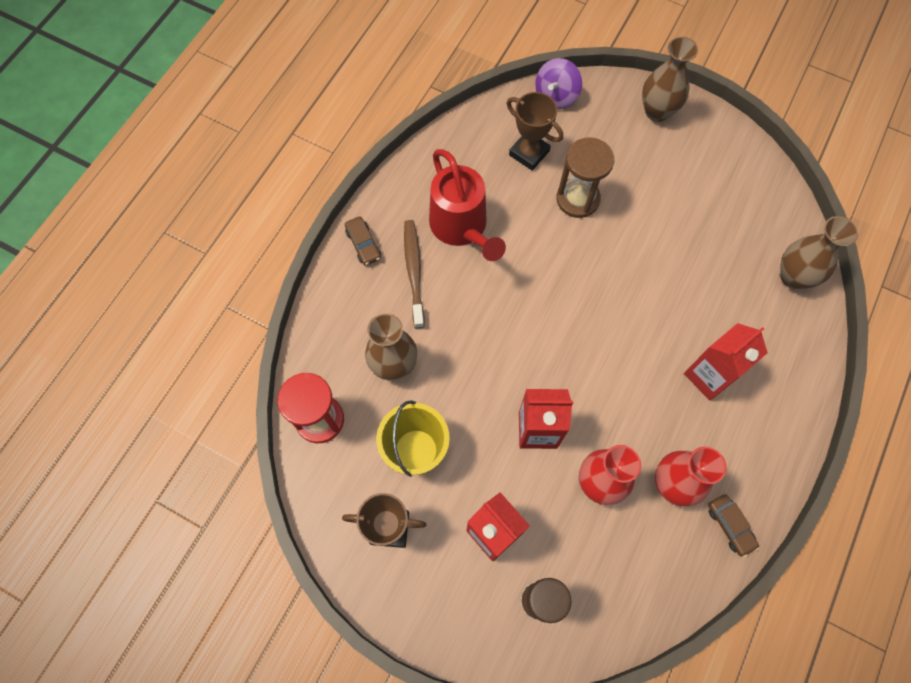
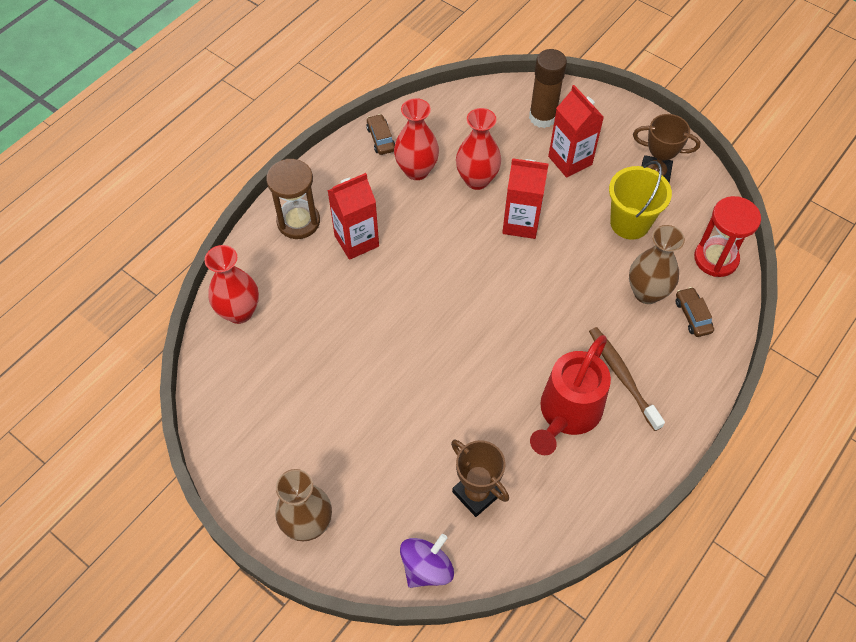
camera: 170 degrees left, 10 degrees down
brown car [345,217,381,266] -> brown car moved to [676,287,714,337]
brown toothbrush [404,220,424,328] -> brown toothbrush turned 150 degrees clockwise [589,327,665,431]
red watering can [429,149,506,261] -> red watering can turned 135 degrees counterclockwise [530,335,611,455]
brown hourglass [557,137,614,218] -> brown hourglass moved to [266,159,320,239]
brown vase [780,216,858,289] -> red vase [205,245,259,324]

